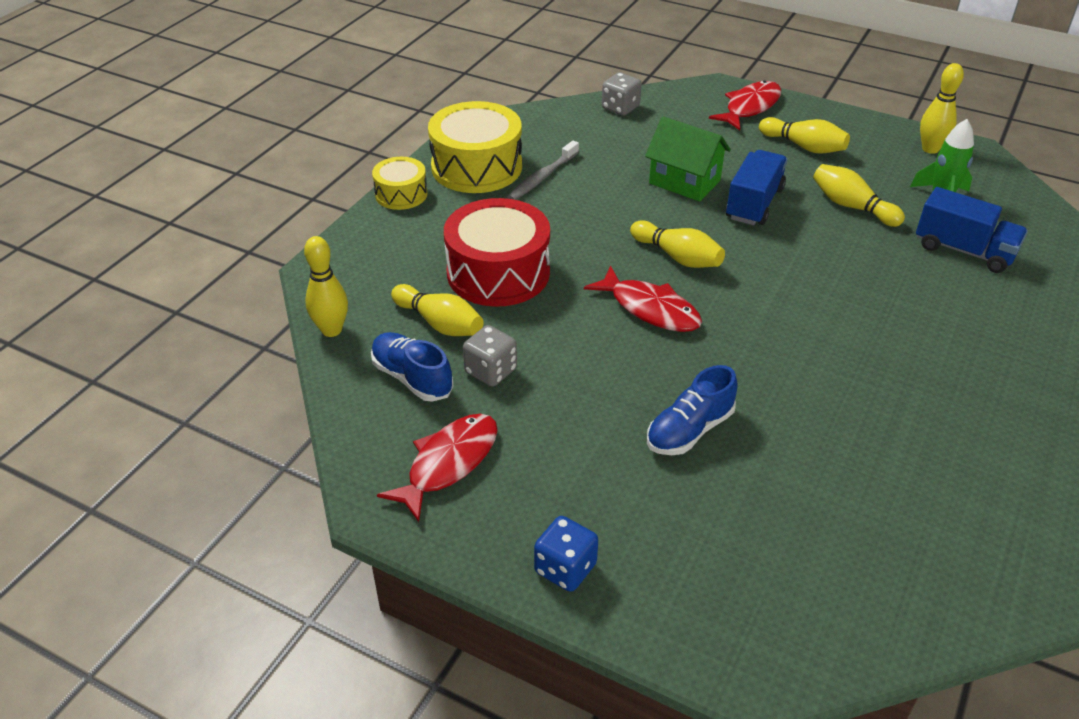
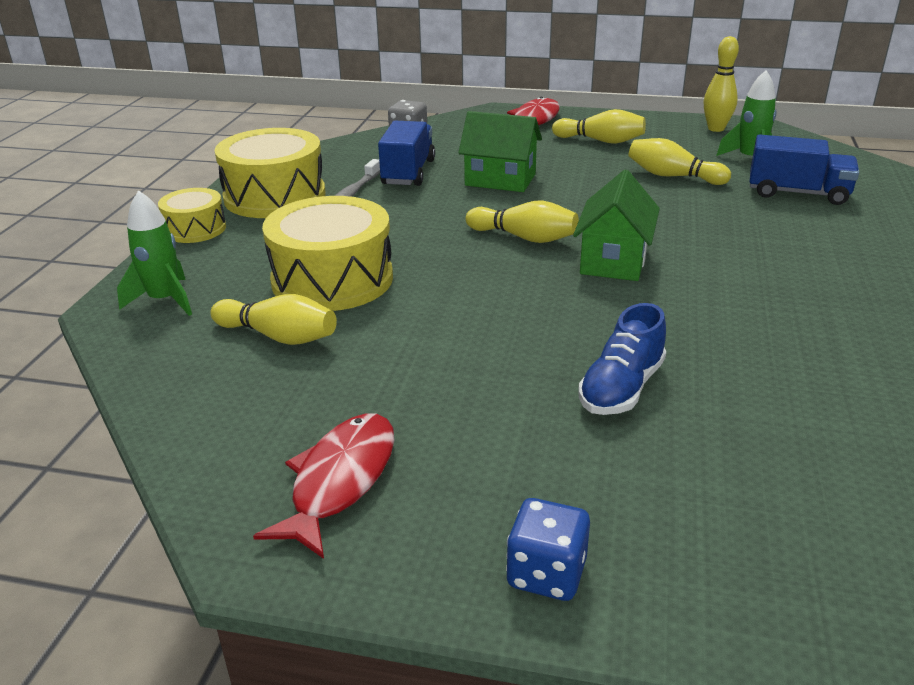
camera: 15 degrees left, 10 degrees down
yellow bowling pin [304,236,348,337] -> none
blue shoe [371,332,454,402] -> none
red drum [444,198,550,307] -> yellow drum [262,196,393,311]
grey dice [463,325,517,387] -> none
red fish [584,266,702,332] -> none
blue truck [726,150,788,225] -> blue truck moved to [378,121,435,186]
none -> green rocket [117,190,192,316]
none -> green house [573,170,660,281]

